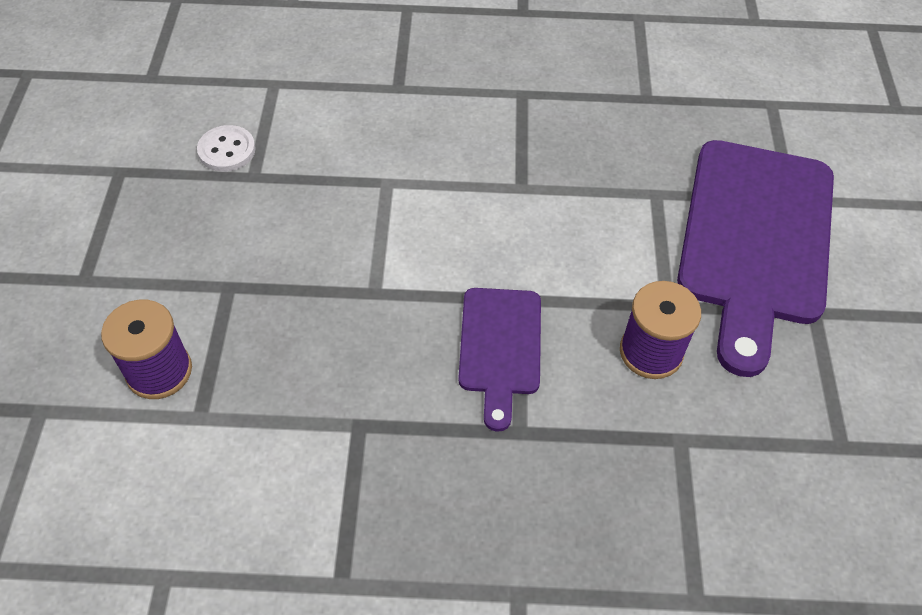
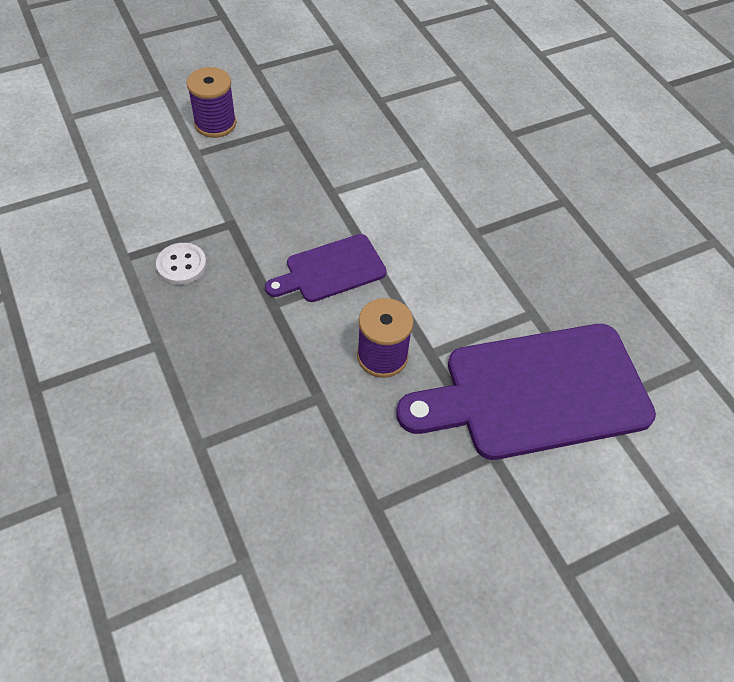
camera: 60 degrees right, 0 degrees up
white button [197,125,256,172] -> white button moved to [156,243,207,285]

